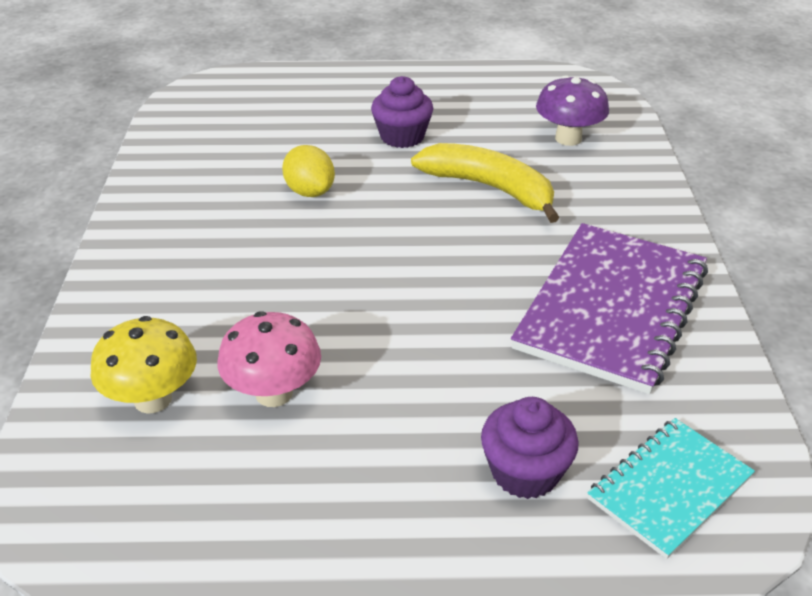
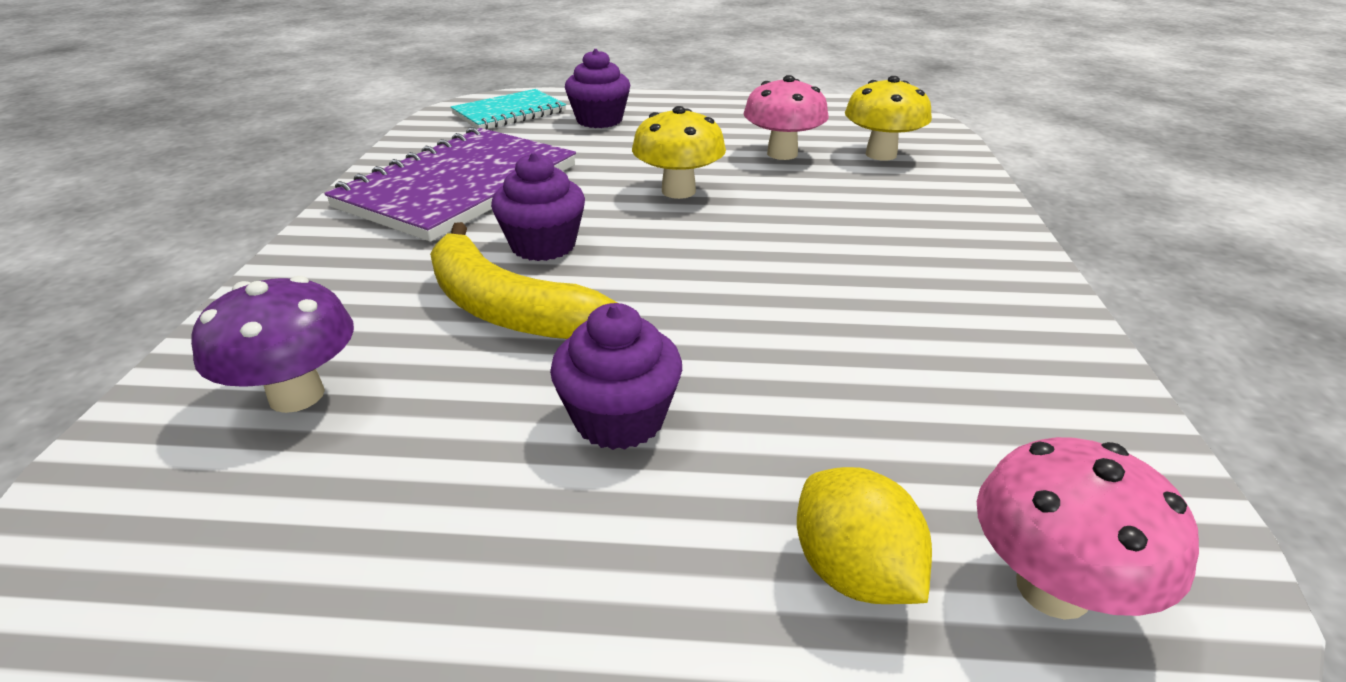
camera: 175 degrees left, 5 degrees down
yellow lemon [282,145,335,197] -> yellow lemon moved to [797,467,932,604]
none -> purple cupcake [491,153,585,261]
none -> yellow mushroom [632,106,726,199]
none -> pink mushroom [977,437,1199,620]

